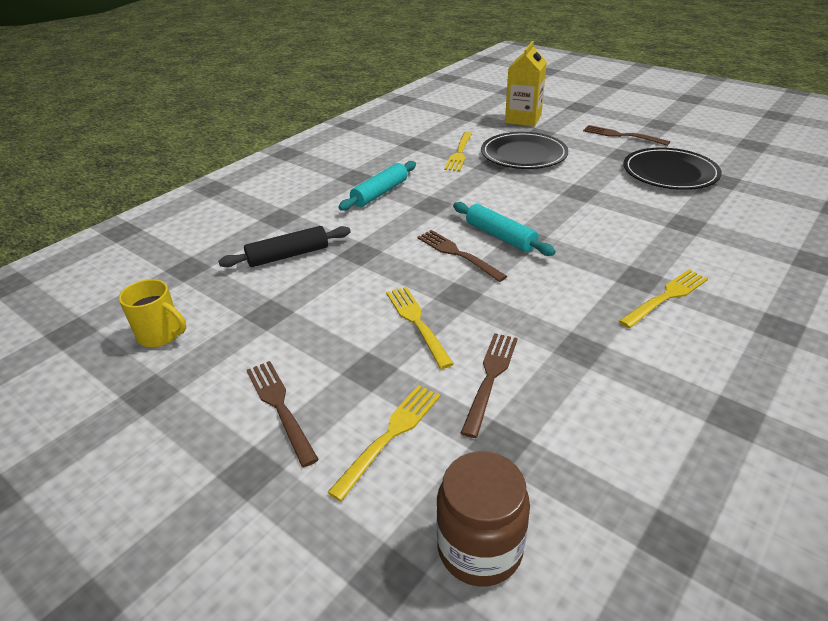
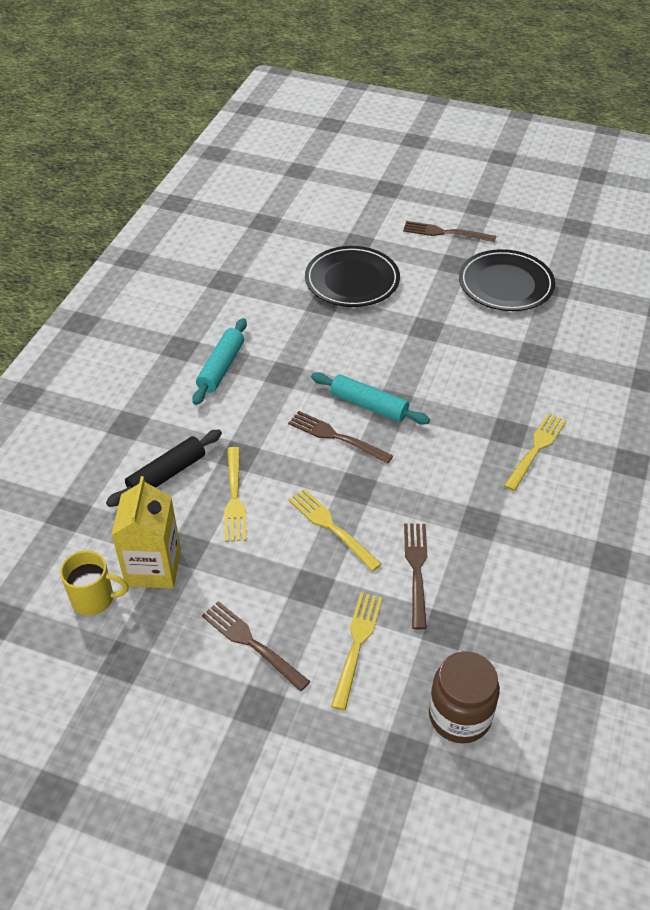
camera: 20 degrees left, 10 degrees up
yellow fork [444,132,472,171] -> yellow fork moved to [224,447,247,542]
yellow carton [505,41,547,126] -> yellow carton moved to [112,476,181,588]

